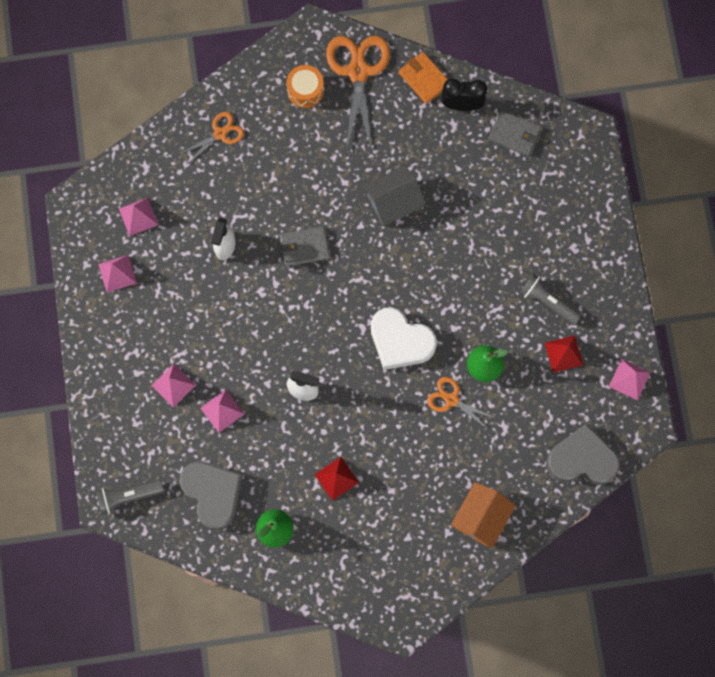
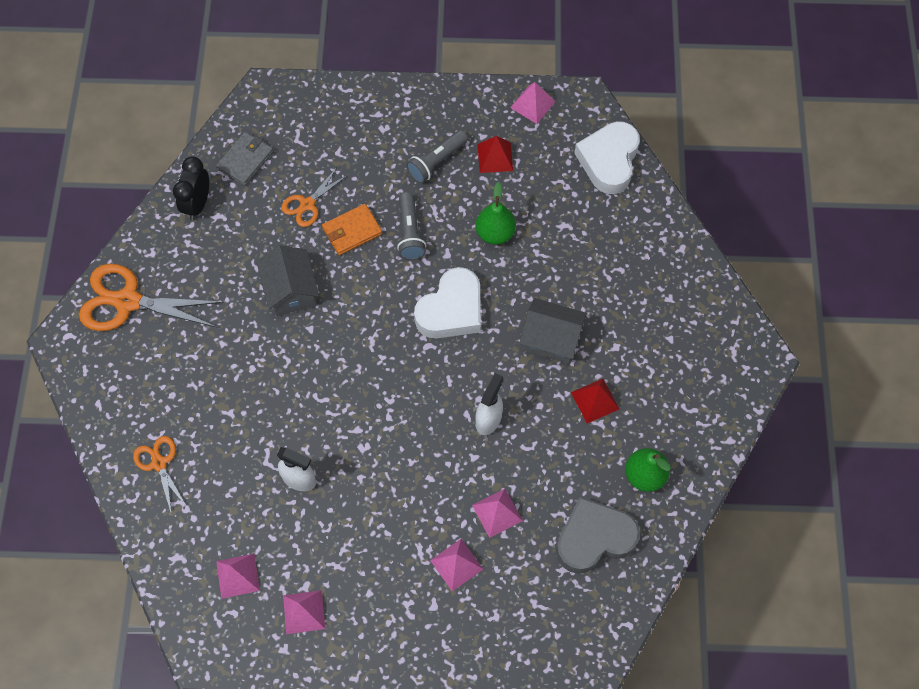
camera: 80 degrees left, 10 degrees down
grey flashlight [96,479,164,515] -> grey flashlight moved to [397,192,426,260]
grey wallet [280,226,330,267] -> none
orange drum [286,65,324,108] -> none
orange wallet [399,52,448,104] -> orange wallet moved to [322,204,382,255]
orange scissors [427,377,497,431] -> orange scissors moved to [281,166,348,227]
orange house [451,482,516,549] -> none
grey heart [546,424,620,485] -> white heart [574,121,640,194]
none -> grey house [519,298,587,364]

